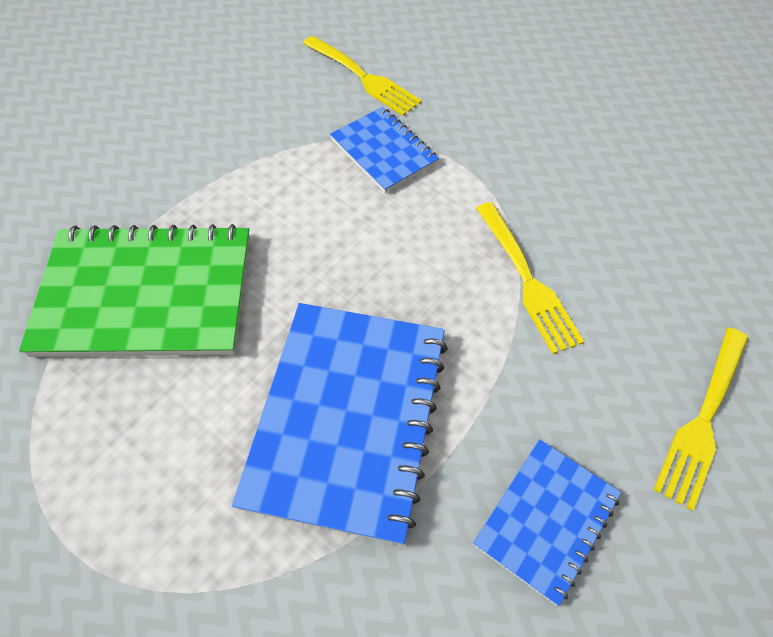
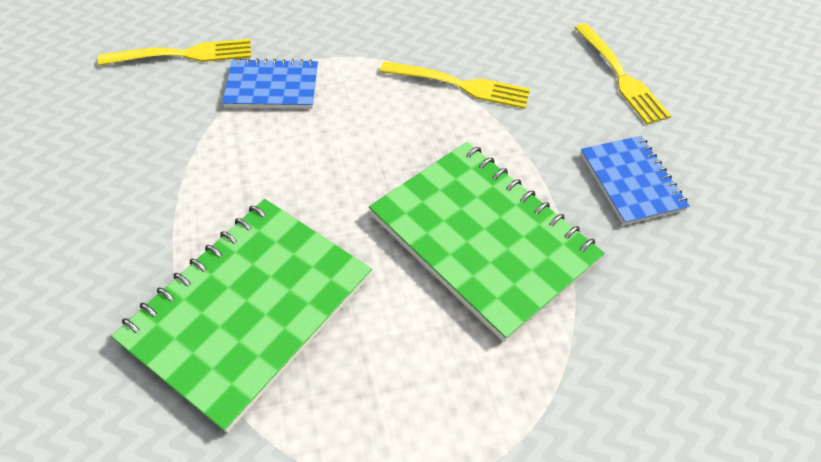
camera: 55 degrees left, 5 degrees down
blue notebook [232,303,448,545] -> green notebook [369,142,605,342]

